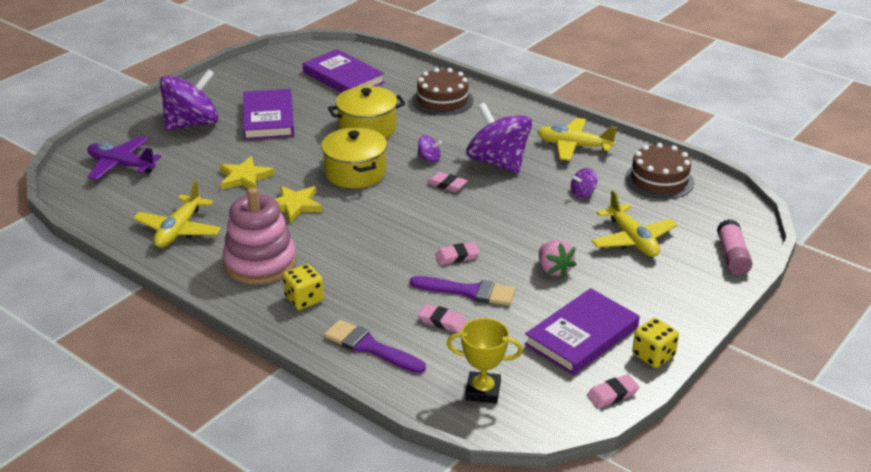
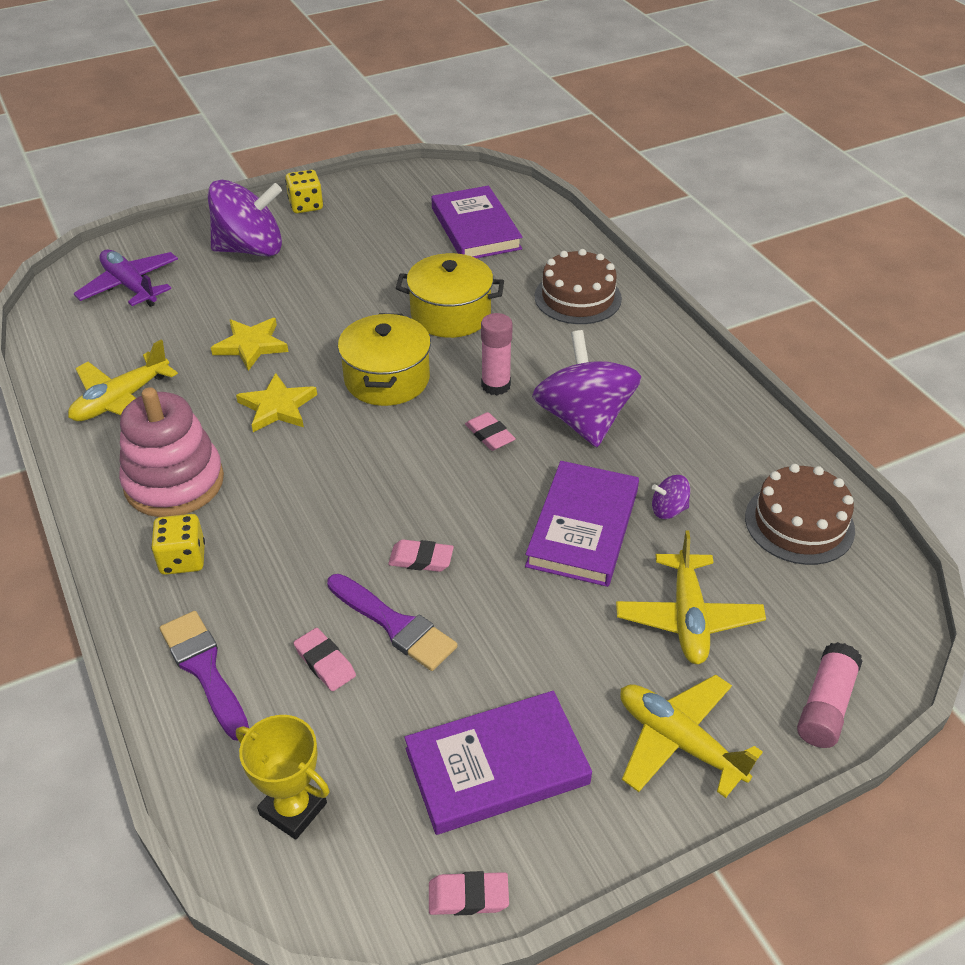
camera: 25 degrees right, 10 degrees up
purple book [243,89,294,140] -> purple book moved to [525,461,639,587]
purple spinning top [417,135,442,162] -> pink glue stick [481,313,513,395]
yellow plane [537,118,617,161] -> yellow plane moved to [620,674,763,798]
pink strawberry [539,240,577,278] -> none
yellow dice [632,318,679,368] -> yellow dice moved to [285,170,323,213]

